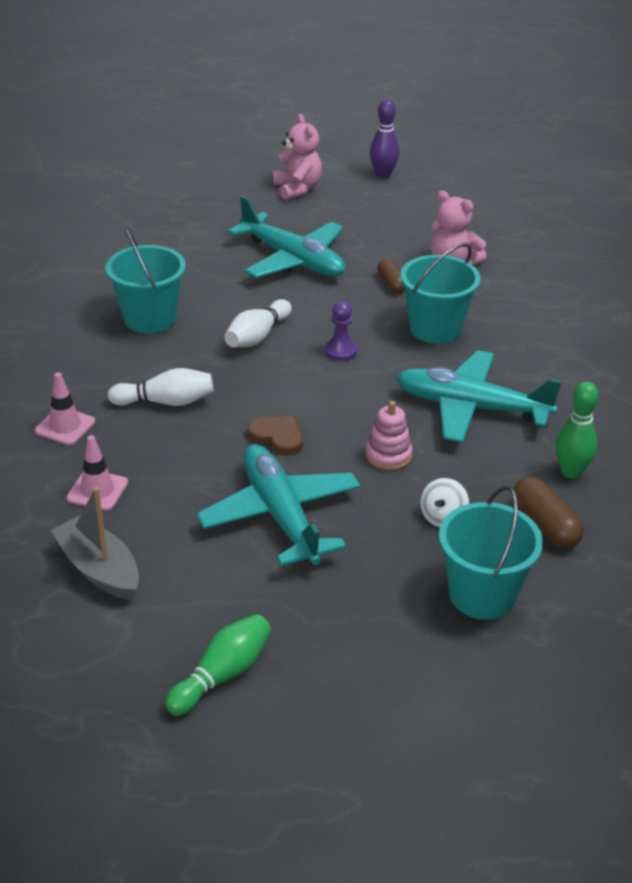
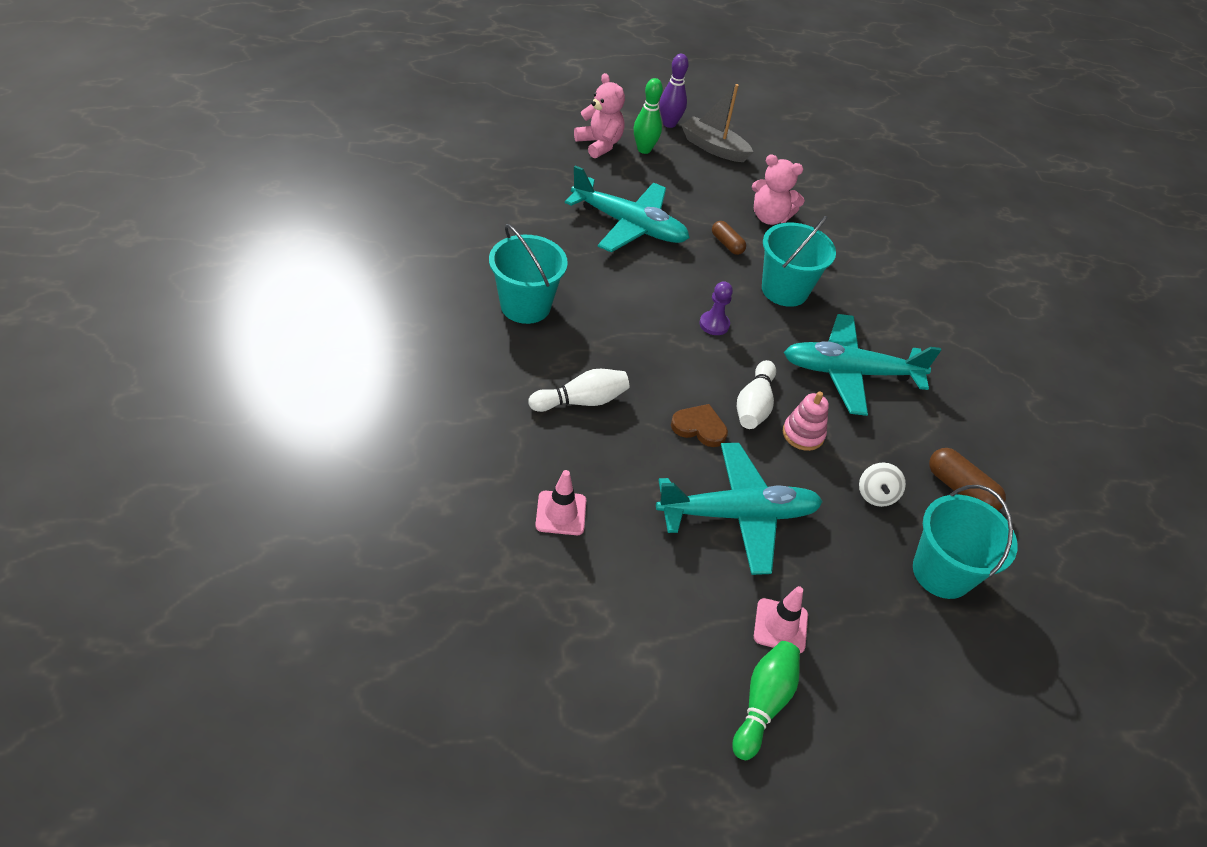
camera: 20 degrees left, 10 degrees up
pink traffic cone [35,372,95,445] -> pink traffic cone moved to [754,586,808,653]
grey boat [51,487,139,600] -> grey boat moved to [681,84,753,162]
turquoise plane [197,444,361,566] -> turquoise plane turned 120 degrees clockwise [656,443,823,575]
white bowling pin [225,299,292,348] -> white bowling pin moved to [737,360,776,429]
green bowling pin [556,382,599,479] -> green bowling pin moved to [634,78,663,154]

